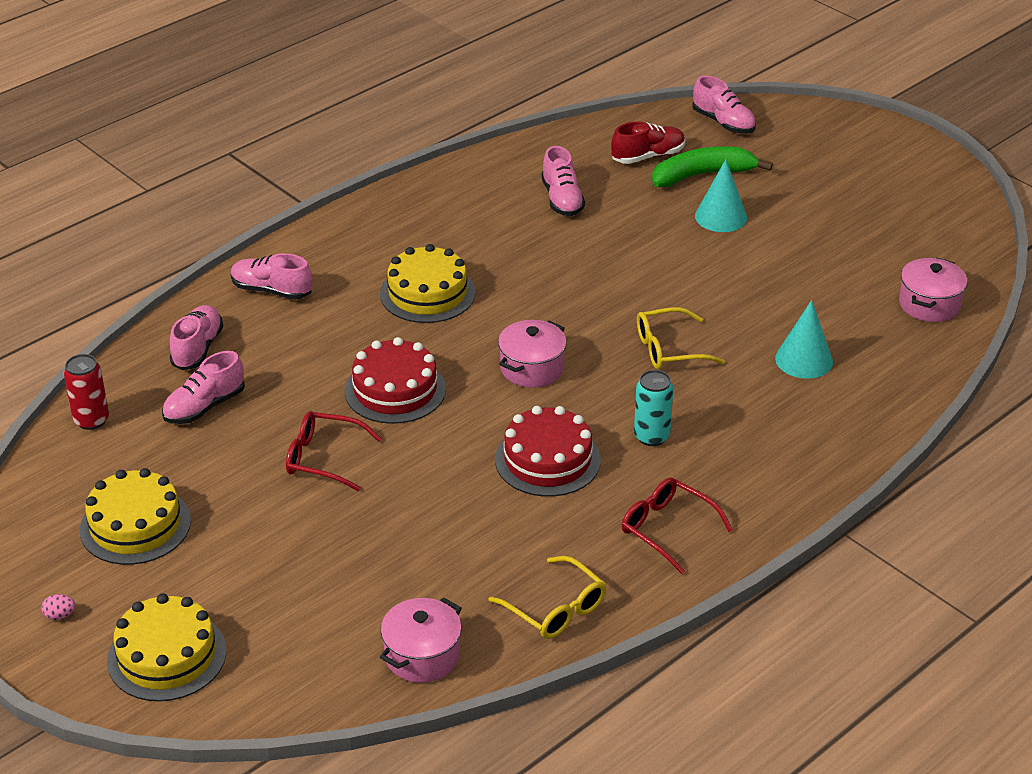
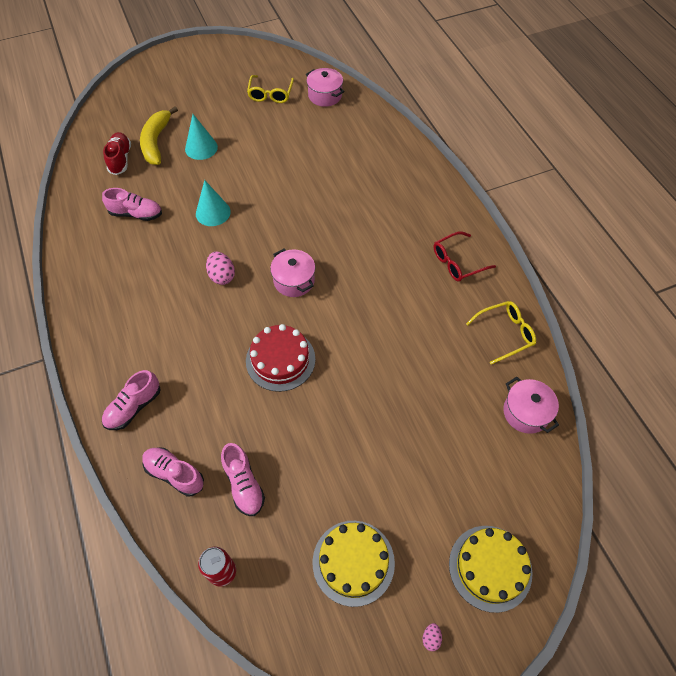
camera: 70 degrees left, 20 degrees up
red glasses [286,411,382,491] -> none
yellow cake [380,244,475,323] -> none
red cake [495,406,601,497] -> none
turquoise can [634,370,673,446] -> none
yellow glasses [637,307,725,369] -> yellow glasses moved to [247,75,294,103]
green banana [652,146,773,187] -> yellow banana [140,106,178,165]
pink shoe [692,76,756,134] -> none
turquoise cone [775,300,833,379] -> turquoise cone moved to [196,180,231,226]
none -> pink egg [206,252,235,285]

